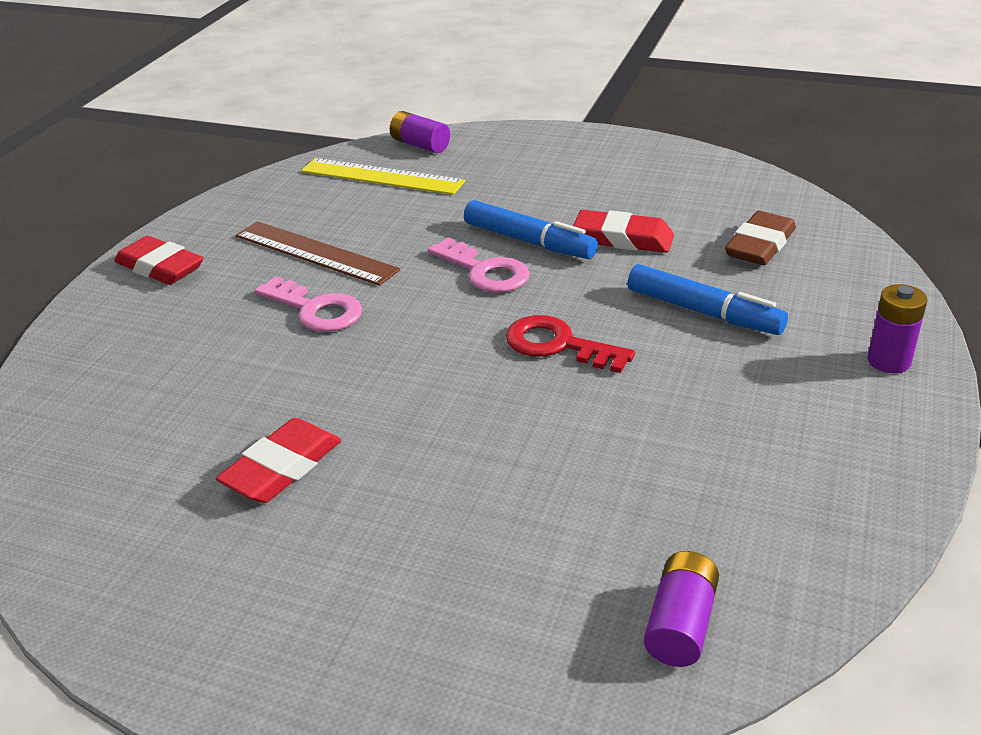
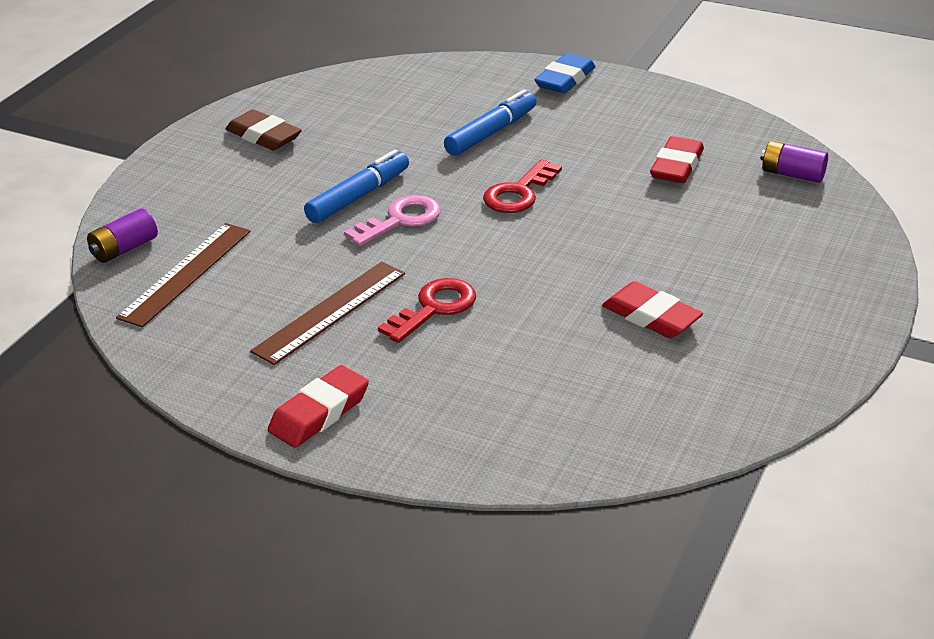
camera: 85 degrees left, 0 degrees up
pink key [255,276,362,332] -> red key [378,278,476,343]
yellow ruler [301,158,465,195] -> brown ruler [116,223,251,328]
red eraser [573,210,674,253] -> red eraser moved to [650,136,704,183]
brown eraser [725,211,796,265] -> brown eraser moved to [226,109,302,150]
purple battery [867,284,928,373] -> blue eraser [534,53,595,94]

